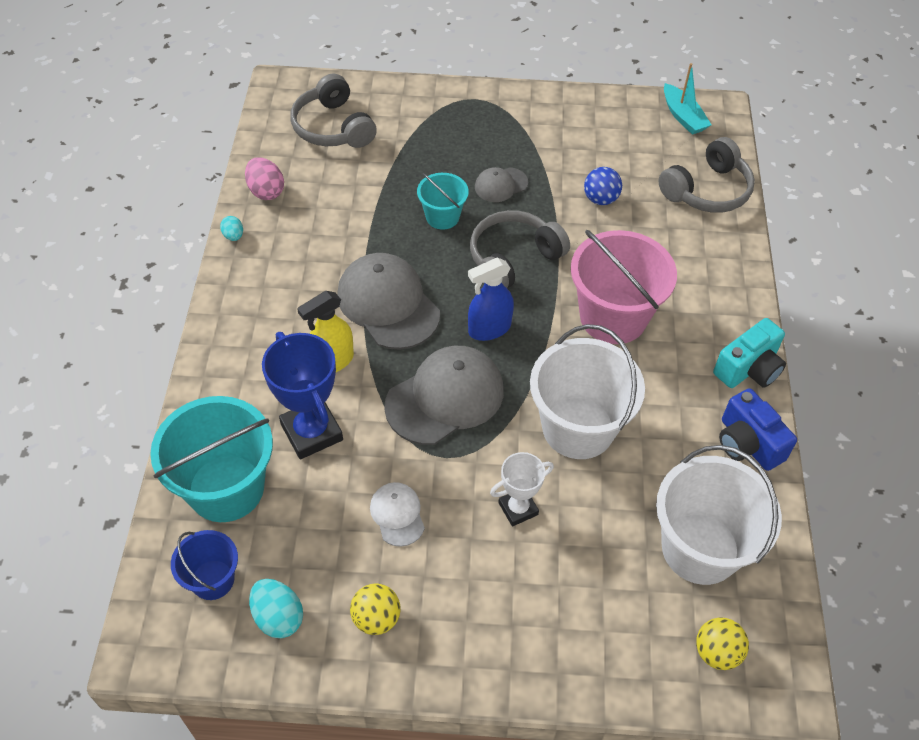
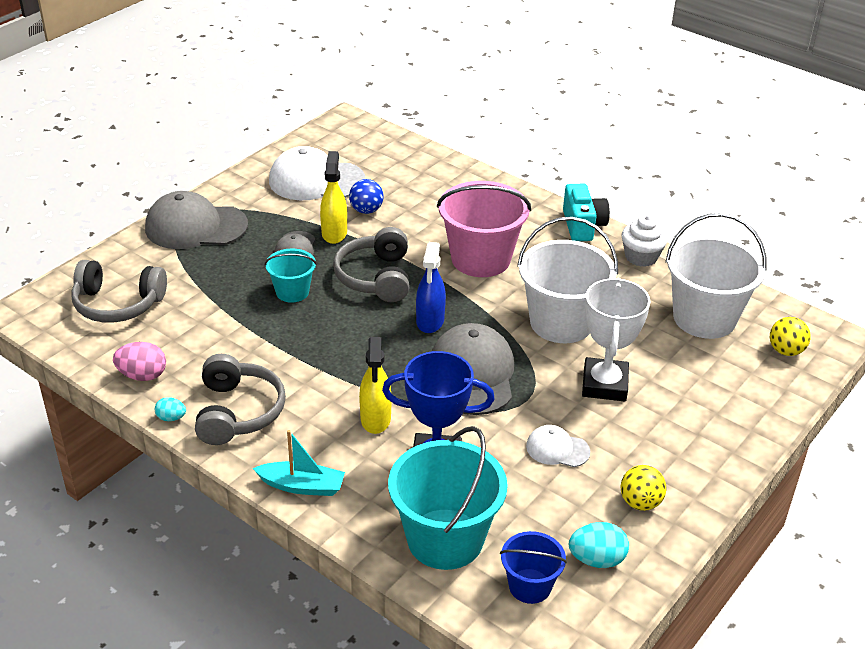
camera: 55 degrees left, 15 degrees down
grey cap [337,253,440,350] -> grey cap moved to [145,191,248,249]
white trophy [490,452,554,526] -> white trophy [582,278,651,401], size x1.66
grey headphones [658,137,755,213] -> grey headphones moved to [195,354,286,445]
turquoise boat [664,63,711,135] -> turquoise boat moved to [253,430,345,496]
blue camera [719,388,797,471] -> white cupcake [621,215,668,267]
none -> white cap [269,146,366,200]
none -> yellow spray bottle [320,151,347,244]

